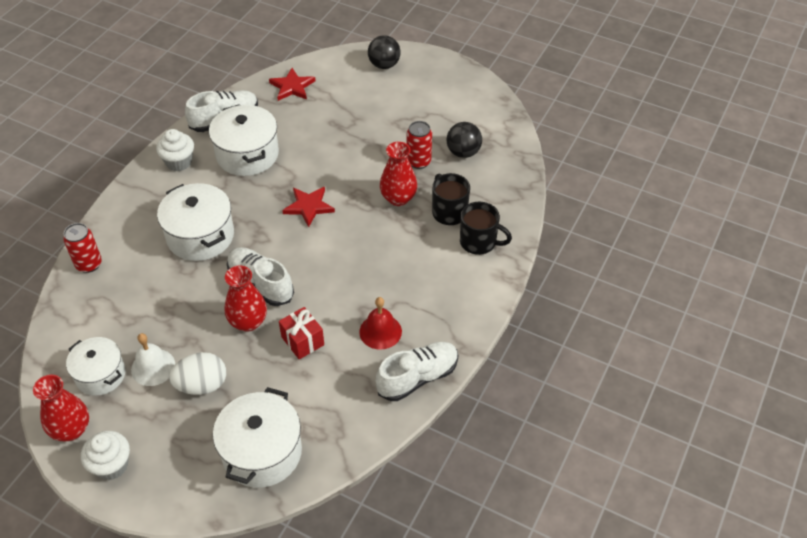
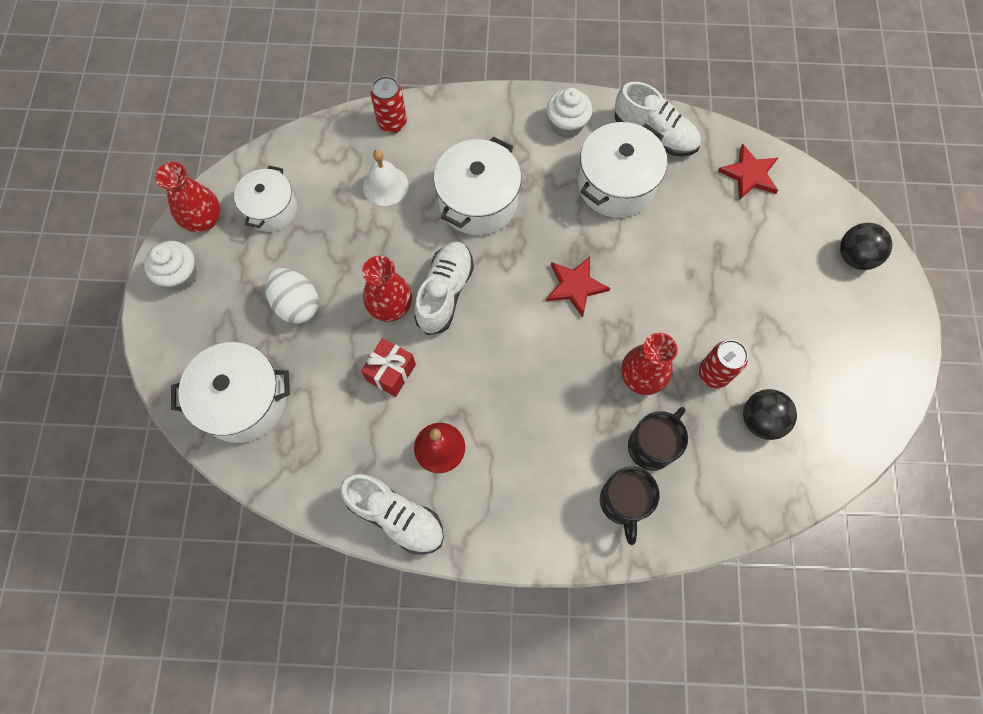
camera: 65 degrees right, 20 degrees up
white bell [131,333,175,386] -> white bell moved to [363,150,409,206]

